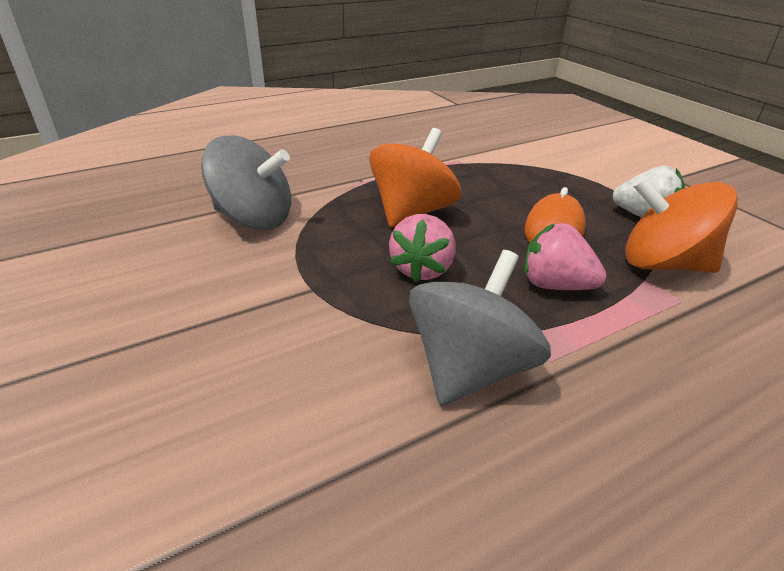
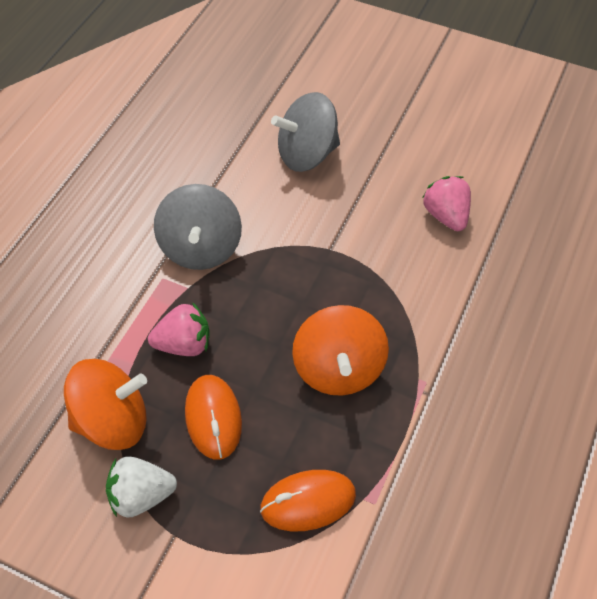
camera: 145 degrees right, 20 degrees up
grey spinning top [201,135,291,230] -> grey spinning top moved to [271,92,340,172]
pink strawberry [389,214,456,283] -> pink strawberry moved to [422,176,471,231]
none -> orange mouse [260,470,356,531]

